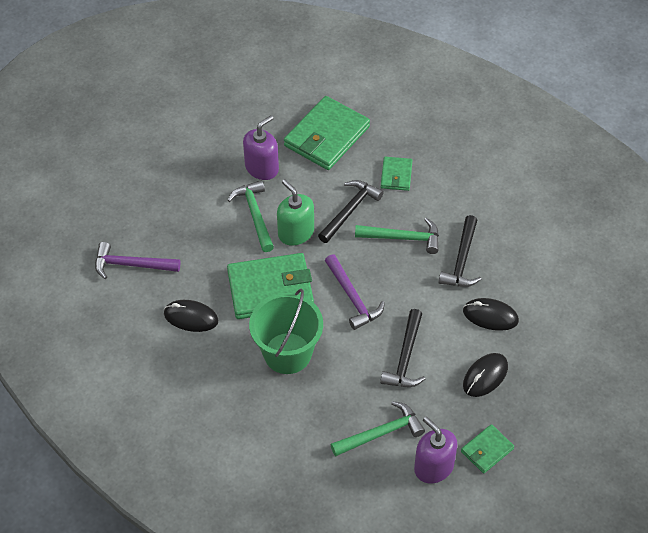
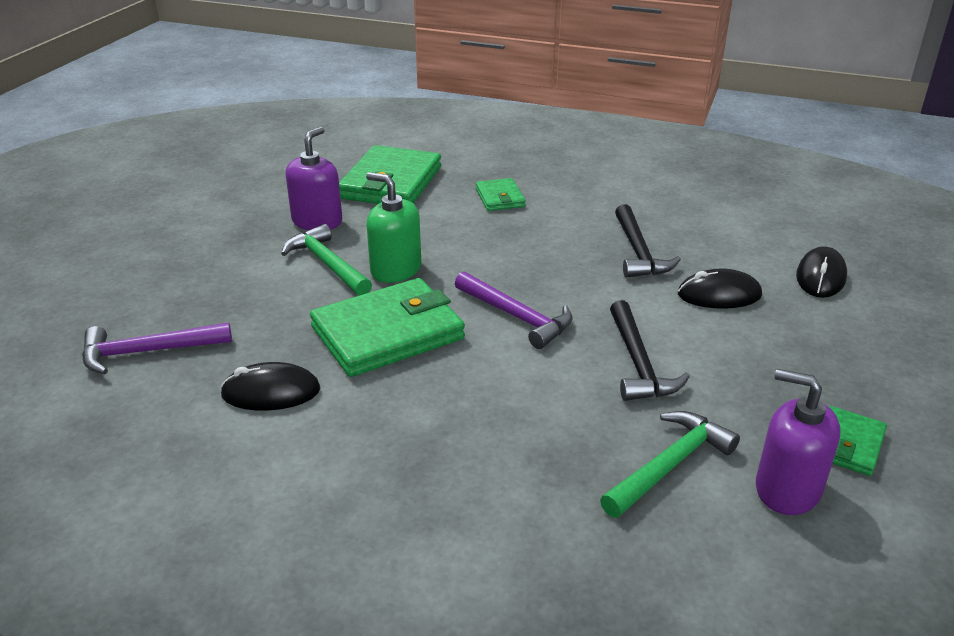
camera: 20 degrees left, 20 degrees down
green bucket [249,289,323,374] -> none
black hammer [318,180,384,243] -> none
green hammer [355,218,439,254] -> none
black mouse [463,353,508,397] -> black mouse moved to [796,246,847,298]

